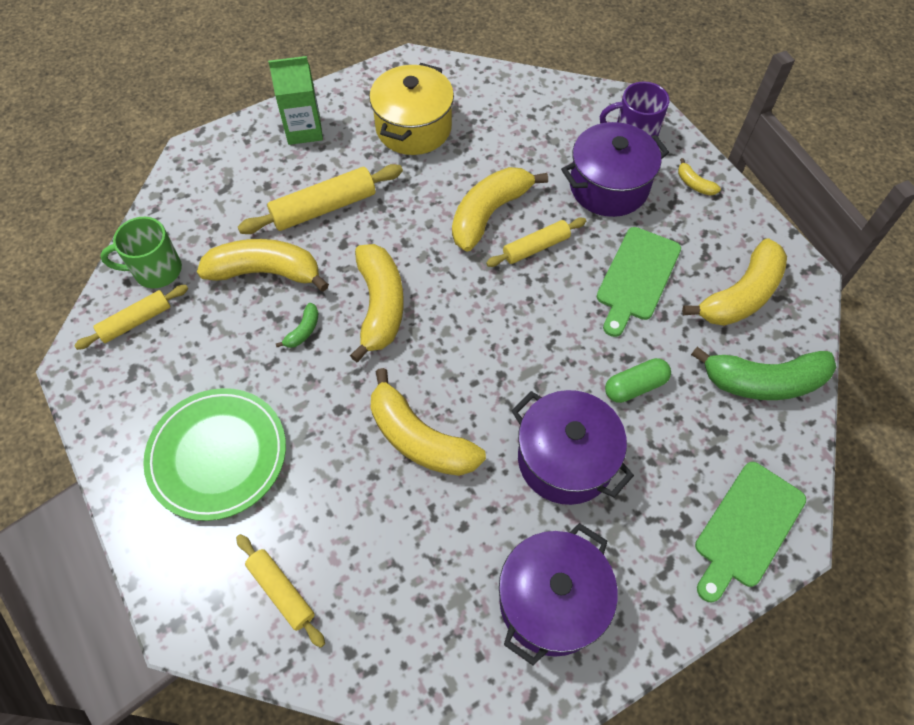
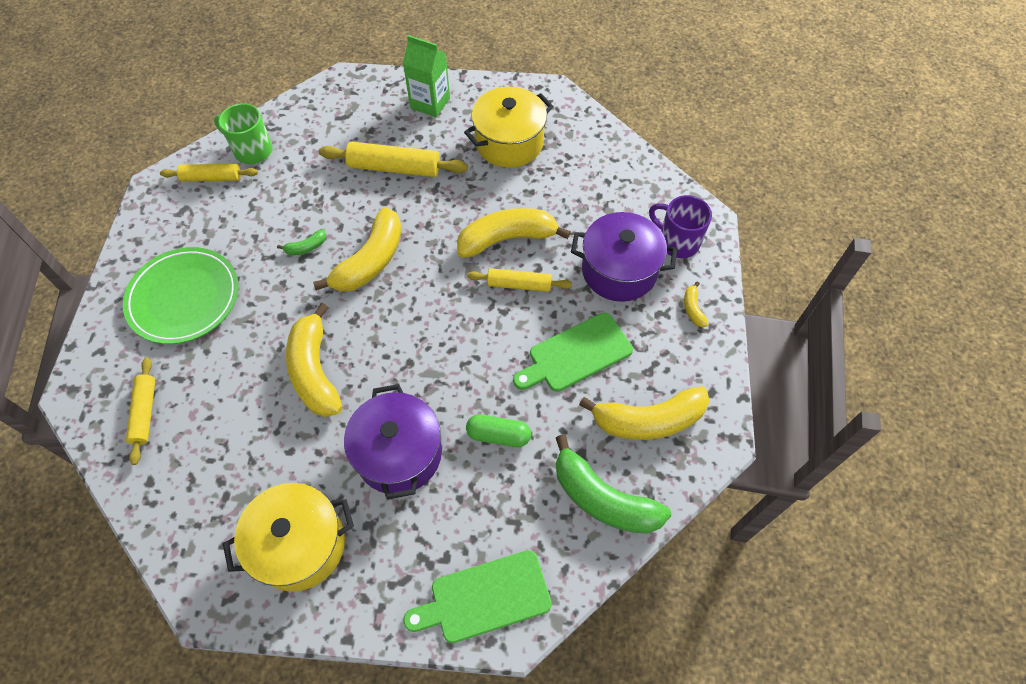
camera: 35 degrees right, 0 degrees up
yellow banana [197,239,329,292] -> none
purple pot [499,523,618,665] -> yellow pot [223,483,354,592]

